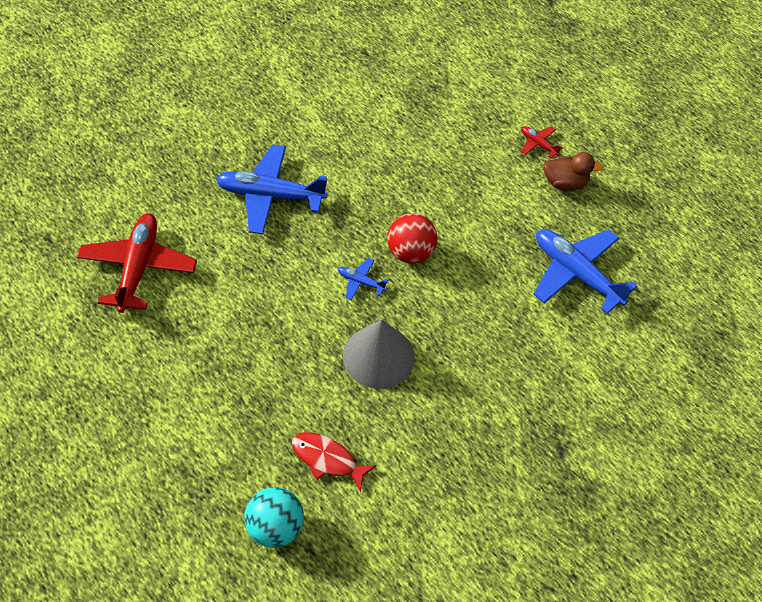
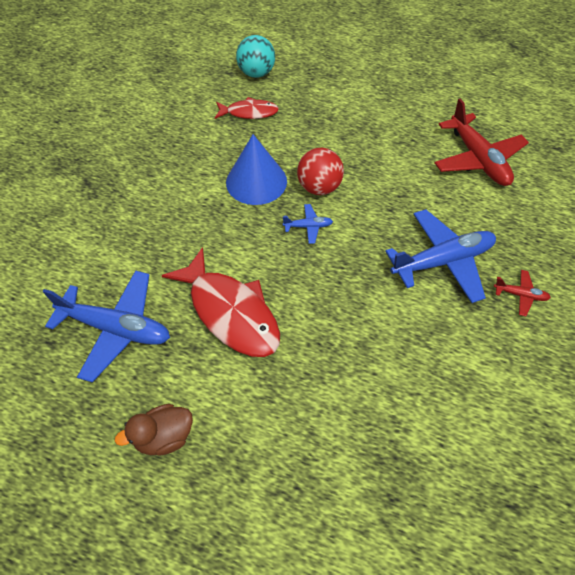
camera: 155 degrees right, 0 degrees up
grey cone [343,320,415,389] -> blue cone [226,134,287,205]
red ball [387,213,437,264] -> red ball moved to [297,147,344,195]
red plane [521,126,563,158] -> red plane moved to [494,270,551,316]
none -> red fish [162,247,280,357]

